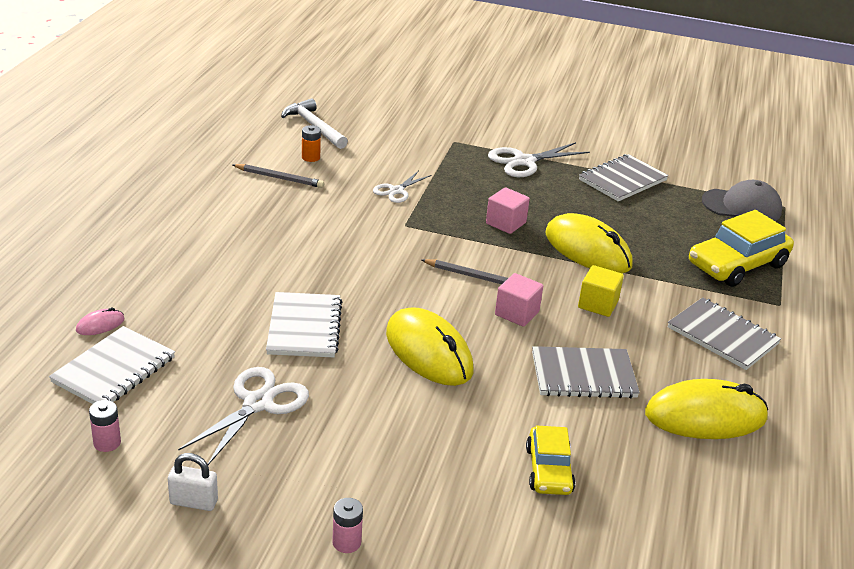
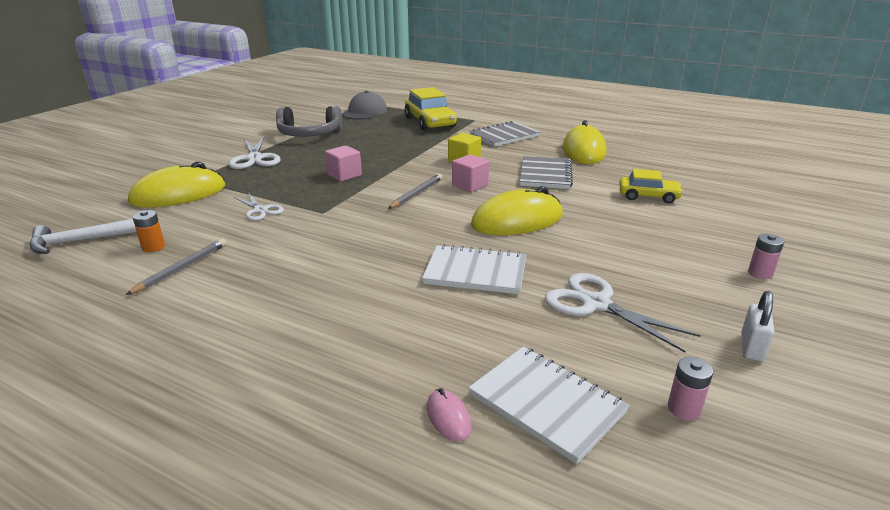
camera: 75 degrees left, 5 degrees down
yellow mouse [545,213,633,273] -> yellow mouse moved to [128,162,225,208]
grey notebook [579,154,669,202] -> grey headphones [276,106,342,137]

